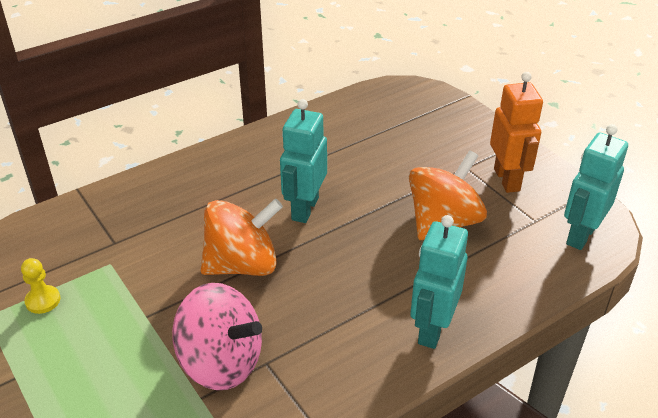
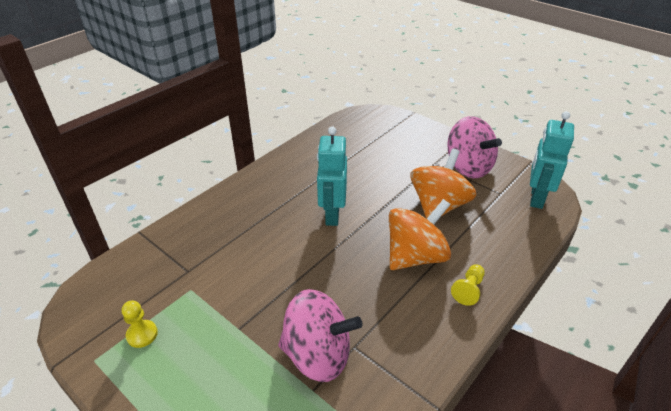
camera: 15 degrees left, 0 degrees up
orange spinning top [201,199,283,276] -> orange spinning top moved to [389,199,451,270]
turquoise robot [410,215,468,349] -> yellow pawn [451,264,485,306]
orange robot [490,72,543,193] -> pink spinning top [447,116,502,178]

